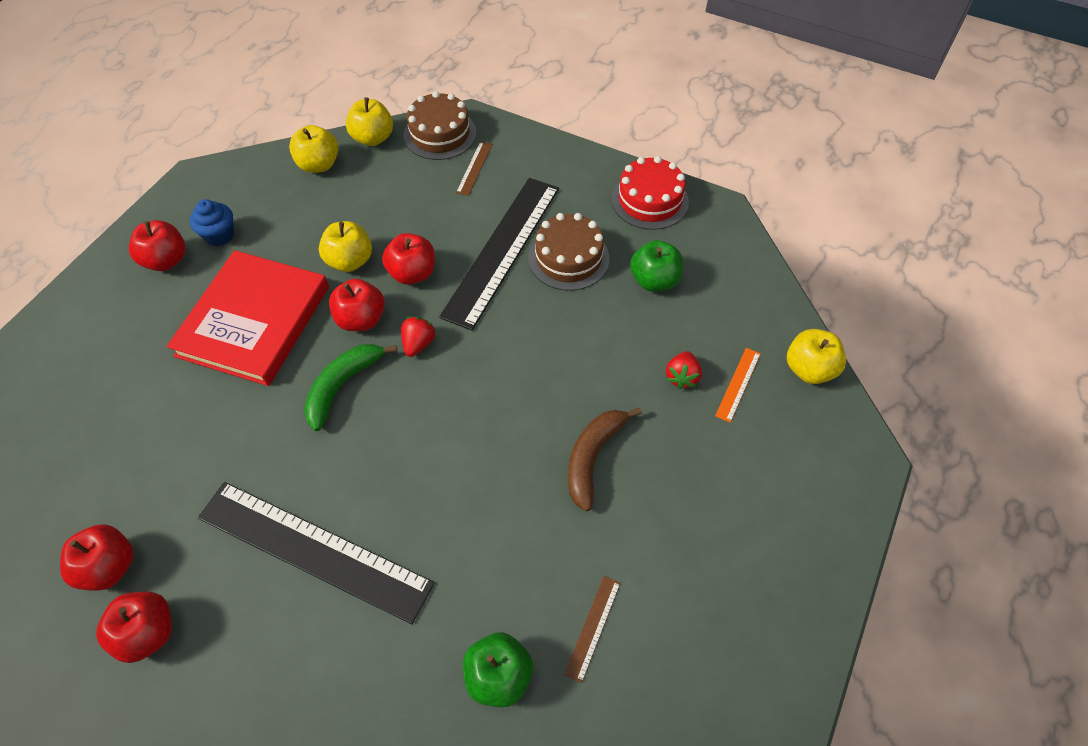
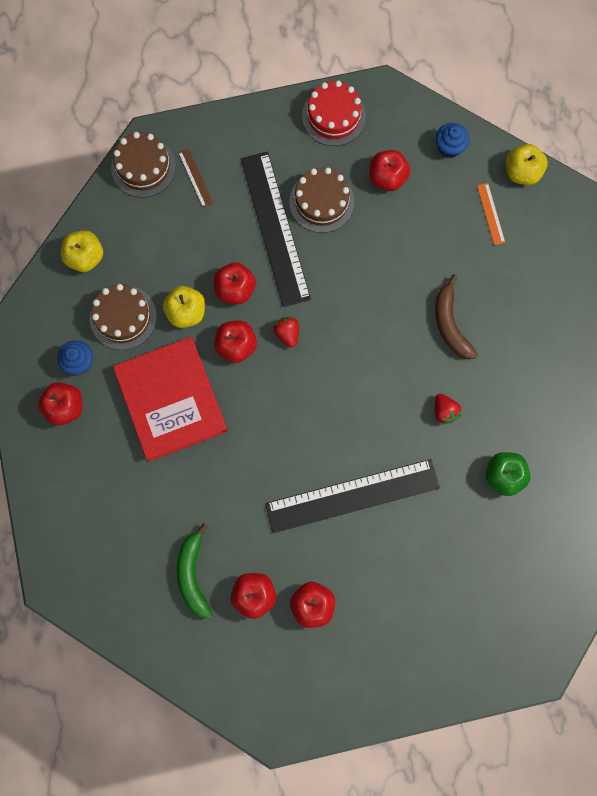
camera: 40 degrees left, 20 degrees up
green banana [304,344,398,431] -> green banana moved to [177,523,212,619]
yellow apple [346,97,393,146] -> none
brown ruler [564,576,621,683] -> none
green apple [630,240,683,292] -> red apple [369,150,410,191]
red strawberry [666,351,702,389] -> red strawberry moved to [435,394,461,425]
none -> brown cake [90,284,157,350]
none -> blue cupcake [436,123,469,158]

